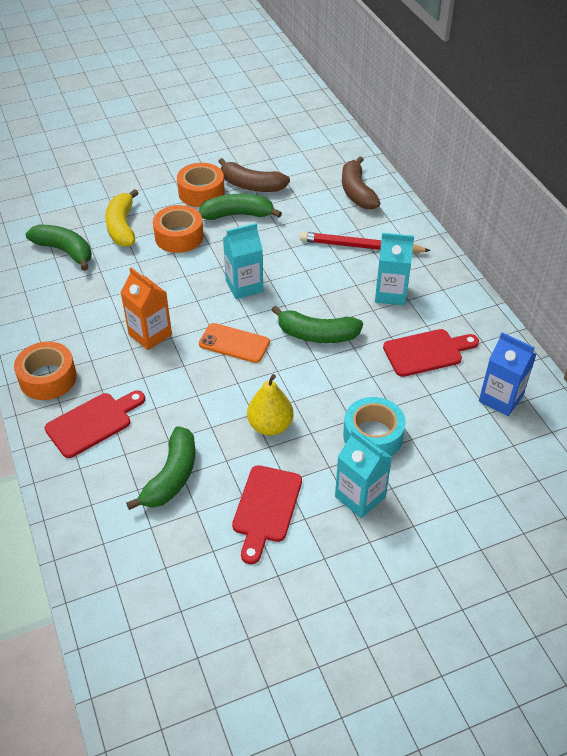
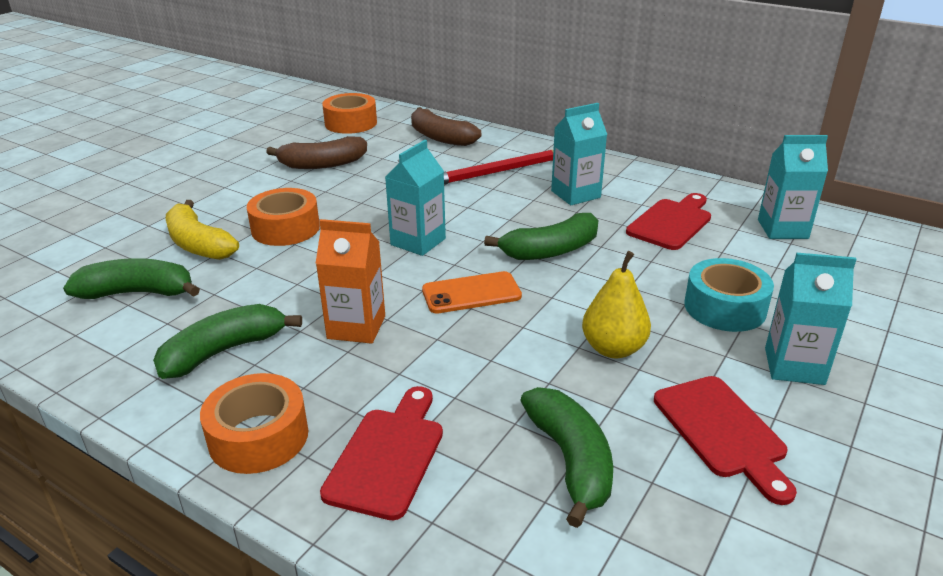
camera: 35 degrees left, 15 degrees down
orange tape [177,163,225,207] -> orange tape moved to [322,93,377,134]
green banana [199,194,282,220] -> green banana moved to [153,304,302,379]
blue carton [479,332,537,416] -> turquoise carton [758,135,828,239]

